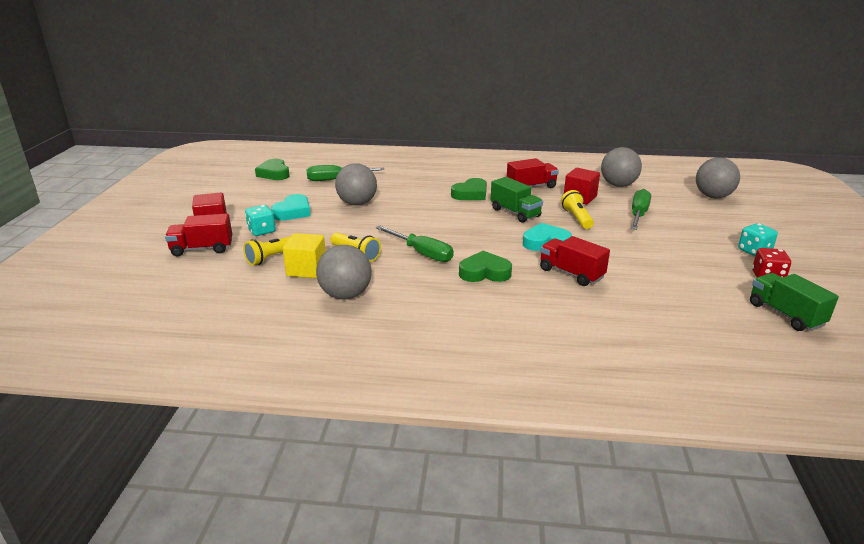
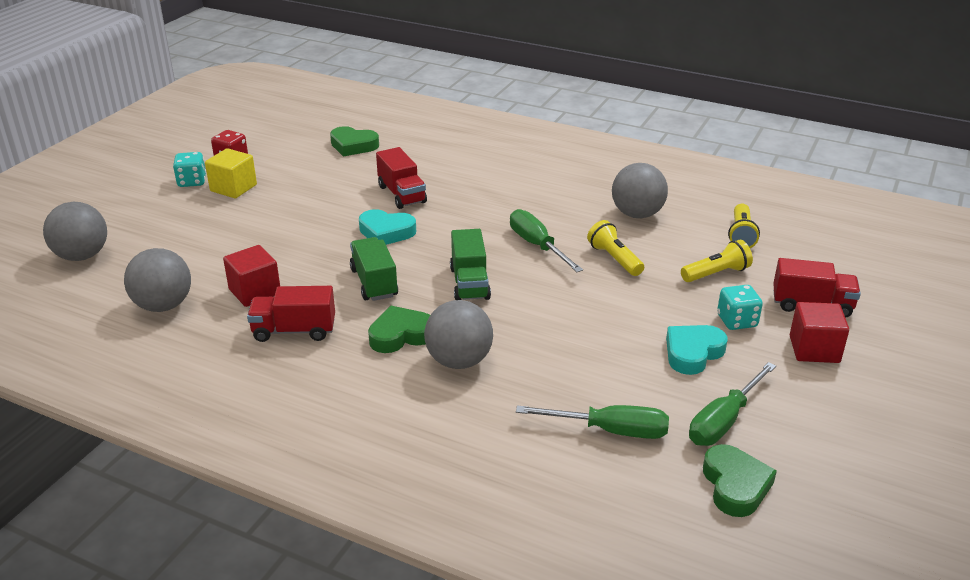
camera: 160 degrees left, 5 degrees up
yellow cube [283,233,326,278] -> yellow cube moved to [205,148,257,198]
grey ball [335,163,377,205] -> grey ball moved to [424,300,493,369]
green heart [459,251,512,282] -> green heart moved to [330,126,379,157]
yellow flashlight [561,190,594,229] -> yellow flashlight moved to [728,204,760,248]
green screwdriver [631,189,651,230] -> green screwdriver moved to [689,362,776,446]
green truck [750,273,839,331] -> green truck moved to [450,229,491,300]

